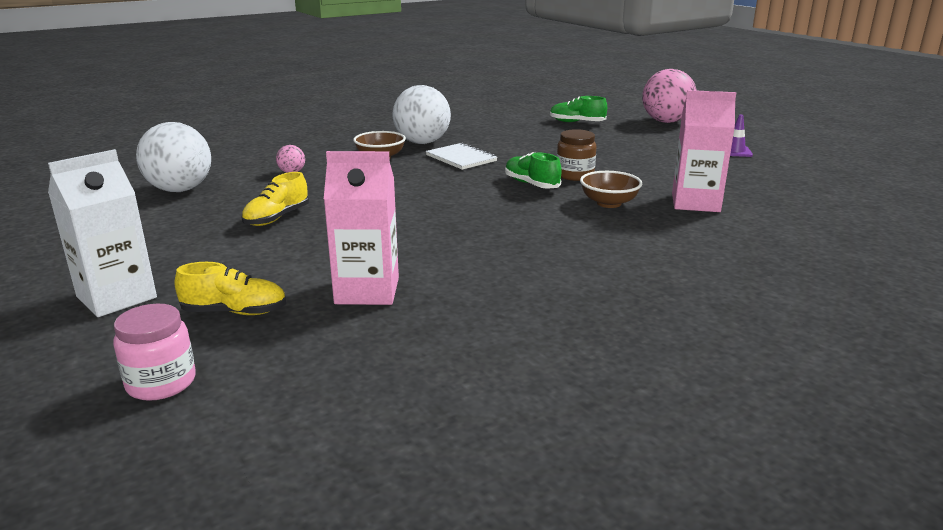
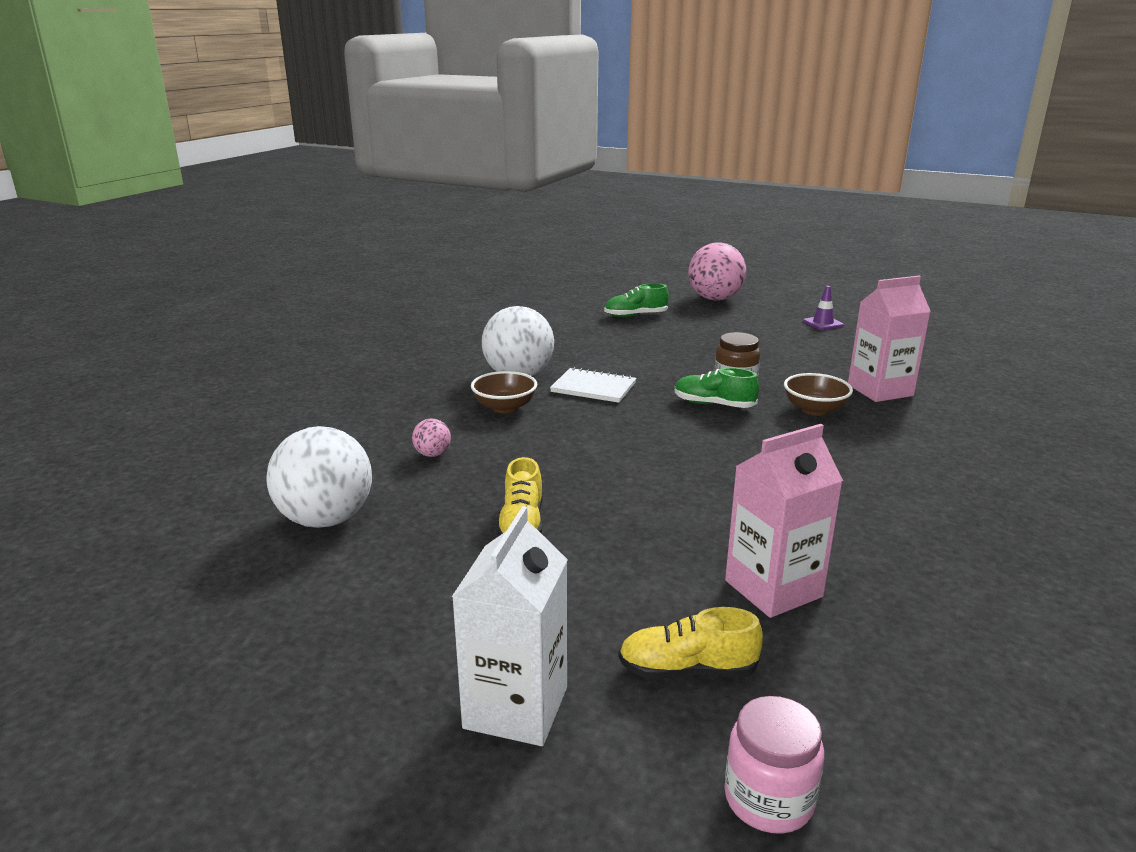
camera: 30 degrees left, 0 degrees up
yellow shoe [175,262,286,315] -> yellow shoe turned 150 degrees counterclockwise [619,607,763,679]

